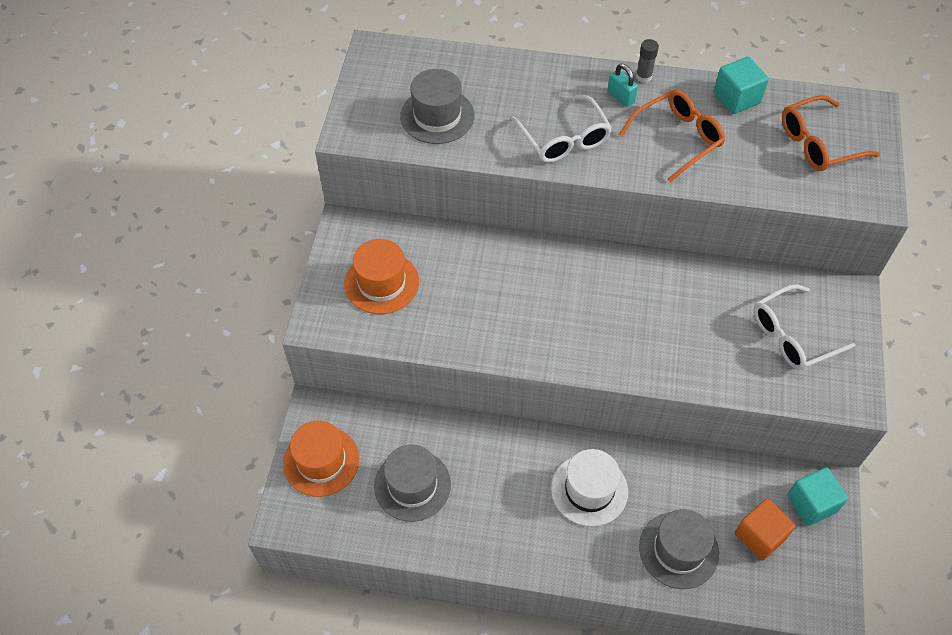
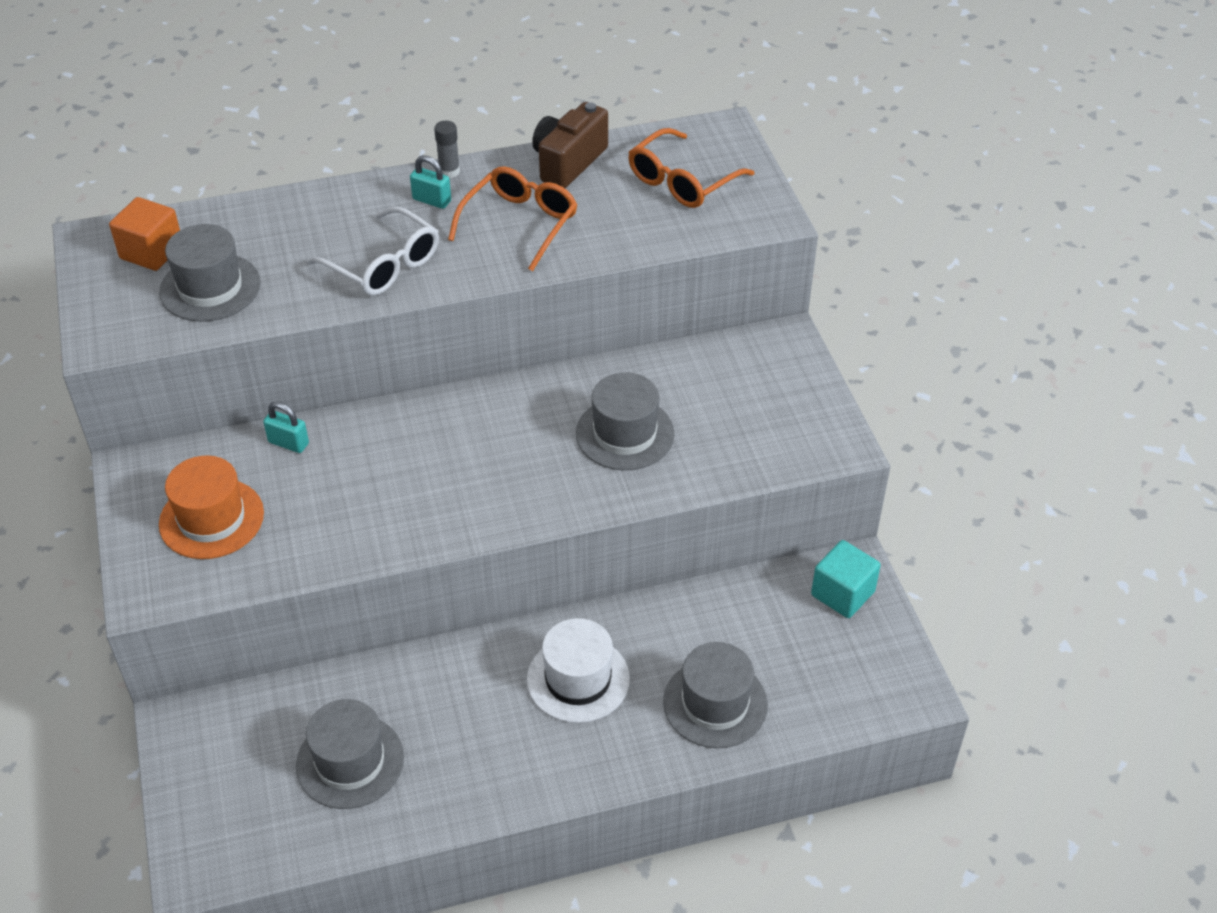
camera: 25 degrees left, 10 degrees down
orange hat [283,421,359,497] -> none
turquoise cube [714,57,769,114] -> brown camera [532,102,608,188]
orange cube [735,498,796,560] -> orange cube moved to [109,197,180,271]
white glasses [754,284,856,370] -> none
none -> turquoise padlock [263,402,309,453]
none -> grey hat [576,372,675,470]

